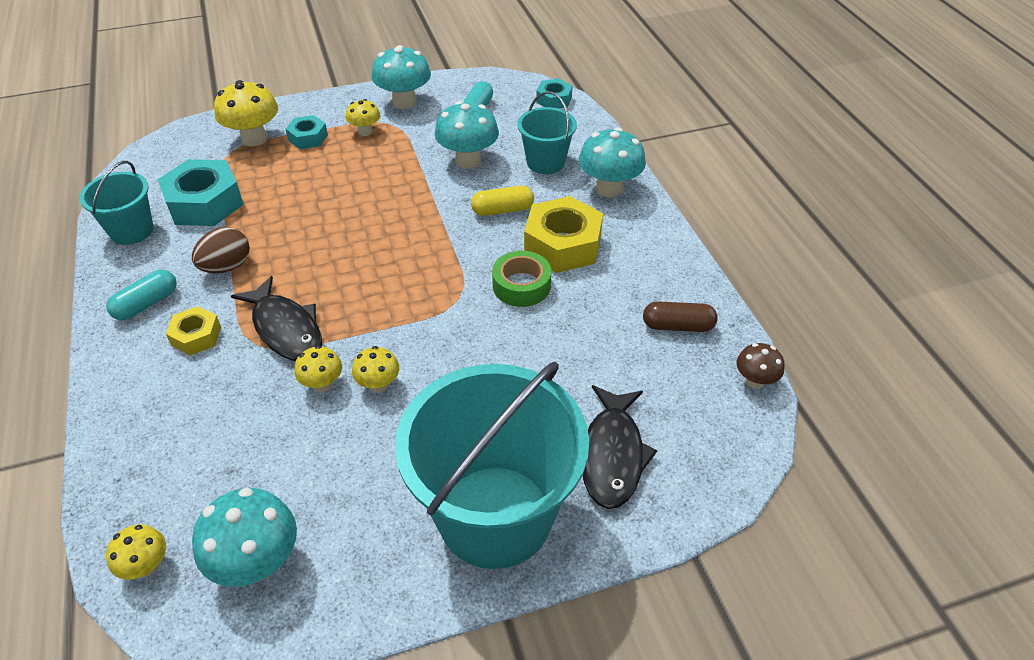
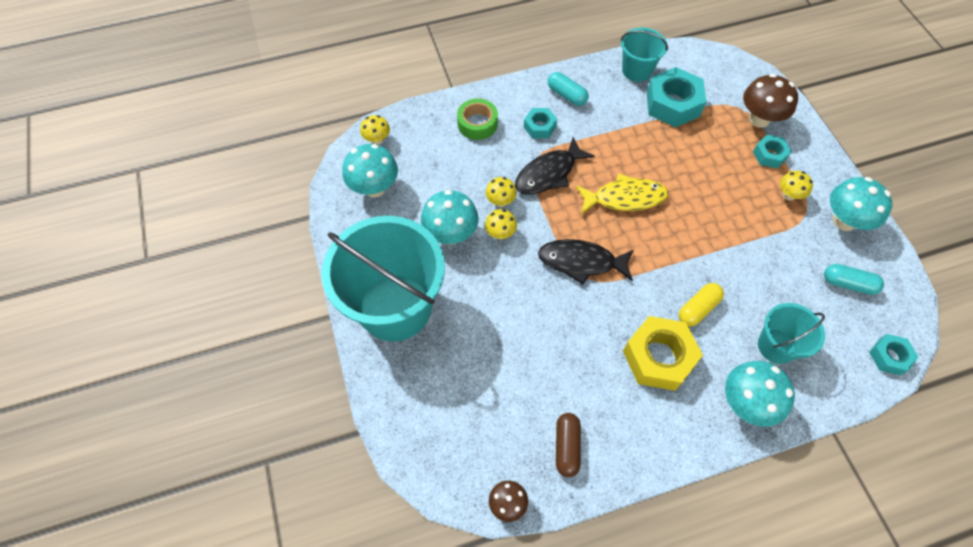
camera: 90 degrees right, 15 degrees up
yellow nut [166,306,221,355] -> turquoise nut [524,108,557,138]
brown egg [192,227,250,273] -> none
yellow mushroom [214,80,278,146] -> brown mushroom [743,74,798,128]
turquoise mushroom [435,101,499,169] -> turquoise mushroom moved to [421,190,479,244]
yellow capsule [471,186,534,216] -> yellow capsule turned 60 degrees clockwise [679,283,724,326]
green tape [492,251,551,307] -> green tape moved to [457,99,498,140]
black fish [583,385,657,509] -> black fish moved to [538,239,634,285]
none -> yellow fish [576,173,668,214]

